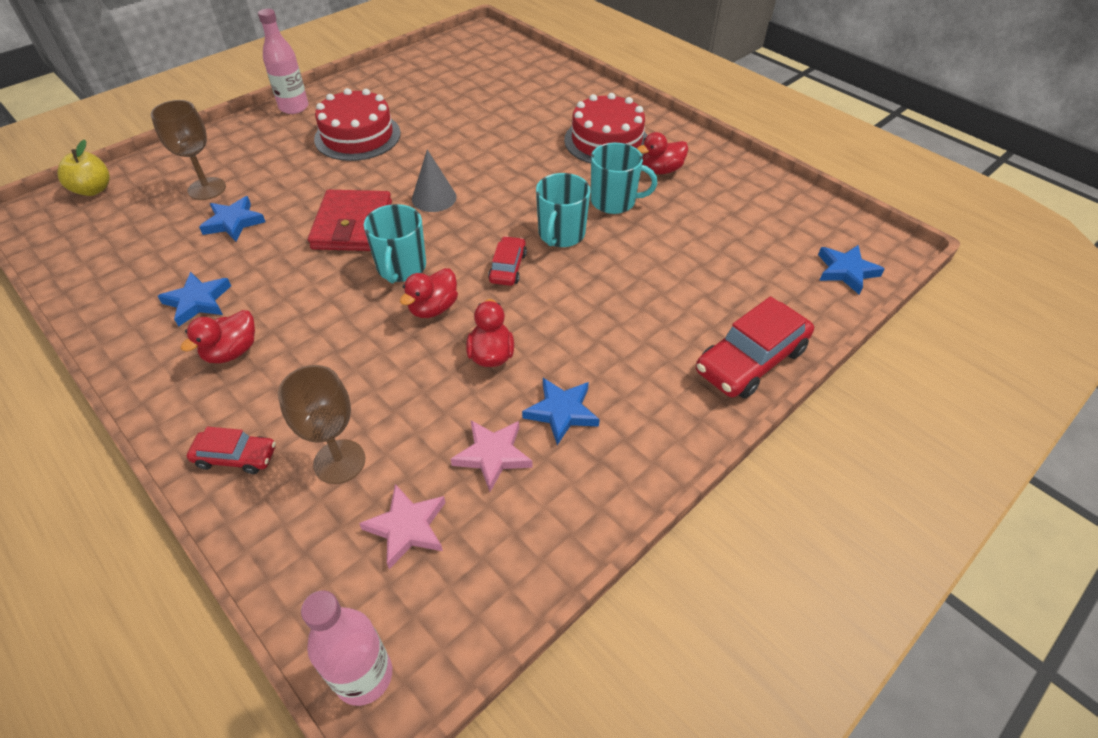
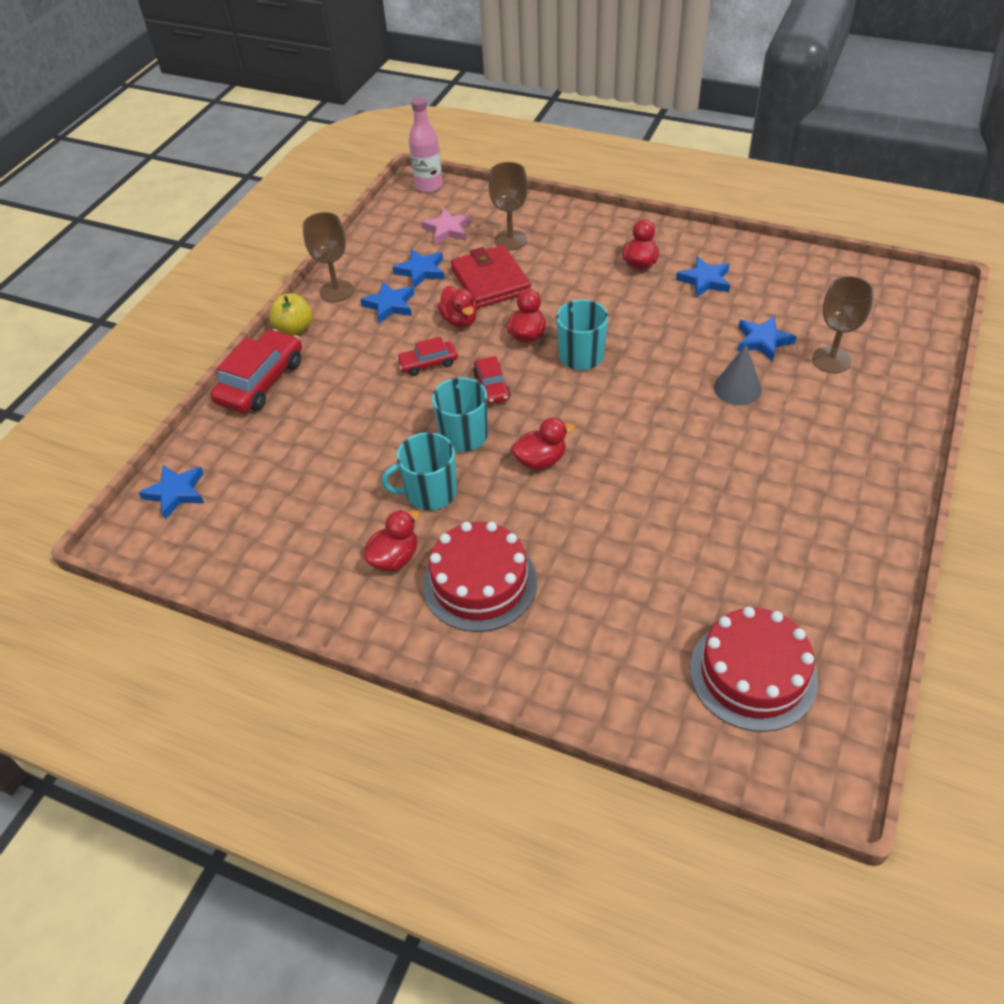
camera: 160 degrees right, 0 degrees up
yellow apple [57,139,110,196] -> yellow apple moved to [269,293,313,336]
red car [187,427,276,474] -> red car moved to [396,337,458,376]
pink bottle [258,9,309,114] -> none
red wallet [308,190,392,251] -> red wallet moved to [451,245,531,309]
red cake [314,88,401,161] -> red cake moved to [690,606,818,732]
grey cone [412,150,457,212] -> grey cone moved to [714,344,762,405]
pink star [451,420,532,492] -> blue star [393,249,445,288]
none -> brown goblet [303,212,354,302]
none -> red duck [511,418,575,469]

